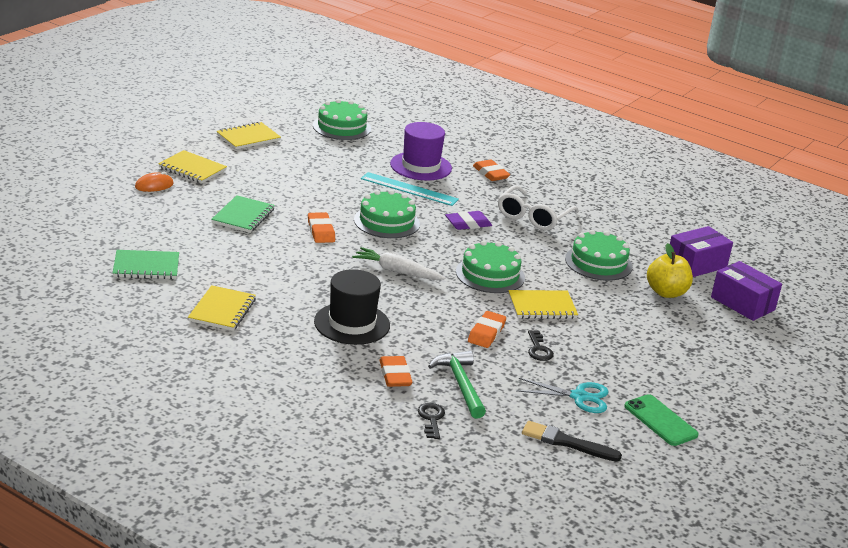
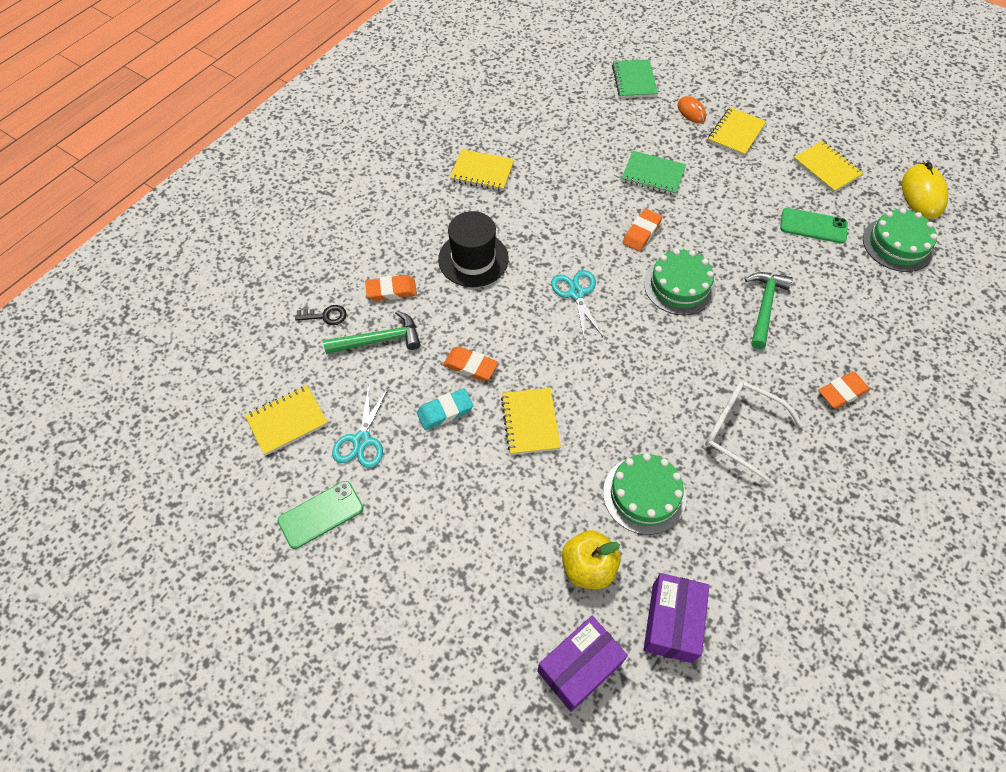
camera: 95 degrees right, 30 degrees up
green notebook [113,250,179,279] -> green notebook moved to [612,59,658,98]
orange eraser [308,212,335,243] -> orange eraser turned 45 degrees counterclockwise [622,208,662,252]
white carrot [352,247,446,280] -> turquoise scissors [551,270,603,338]
turquoise ruler [361,172,459,206] -> green hammer [745,272,793,349]
purple hat [390,122,452,180] -> none
purple eraser [445,211,492,230] -> none
green cake [456,240,525,293] -> none
black brush [522,421,622,461] -> yellow notebook [245,385,328,456]
black key [528,330,554,361] -> turquoise eraser [417,388,473,430]
purple box [670,226,733,277] -> purple box turned 45 degrees clockwise [643,573,709,663]
none -> green phone [780,208,848,243]
none -> yellow mouse [902,162,948,219]

